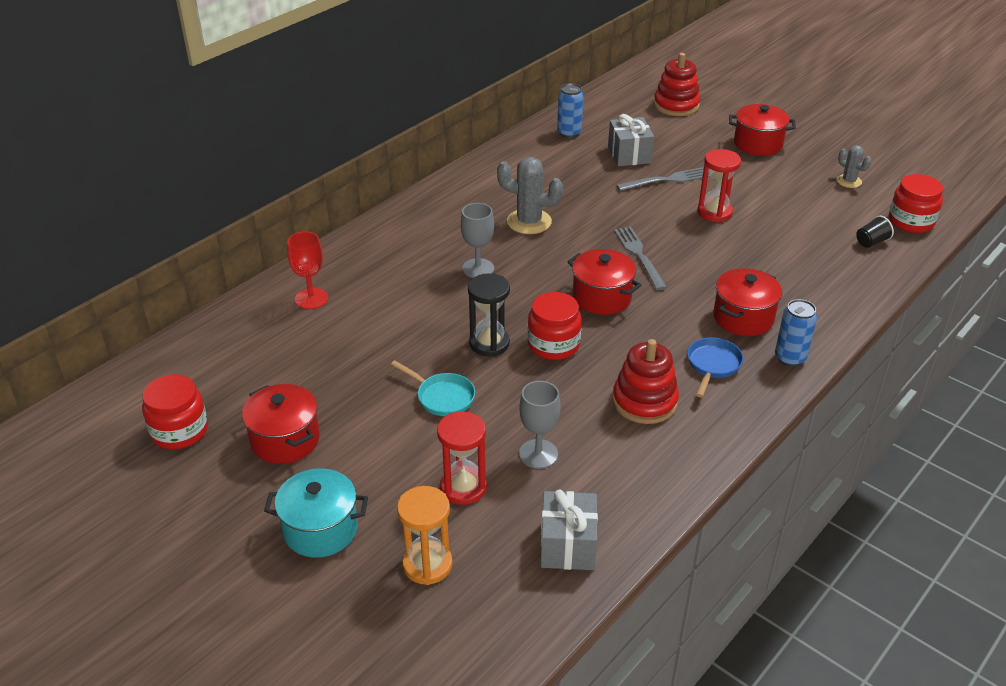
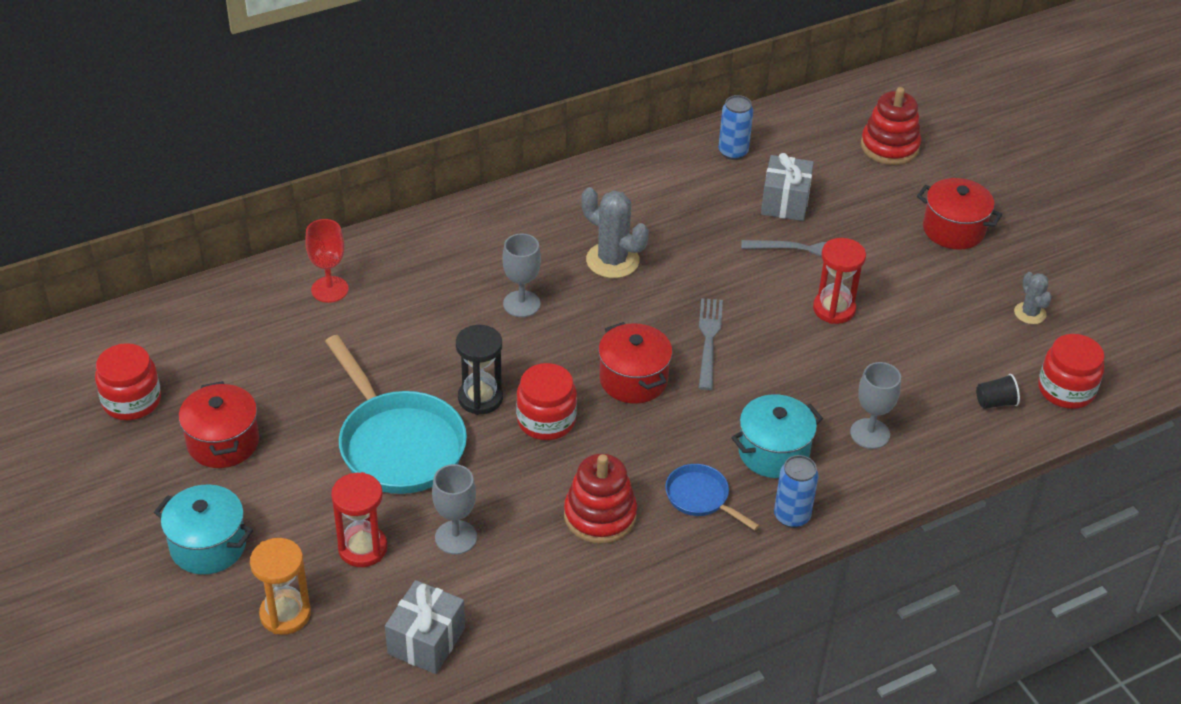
camera: 20 degrees right, 5 degrees up
turquoise pan [391,360,475,416] -> turquoise pan [325,335,467,494], size x2.02
blue pan [688,337,743,397] -> blue pan turned 90 degrees counterclockwise [665,464,760,531]
red pot [713,268,782,336] -> turquoise pot [731,394,823,478]
none -> grey goblet [850,362,901,449]

